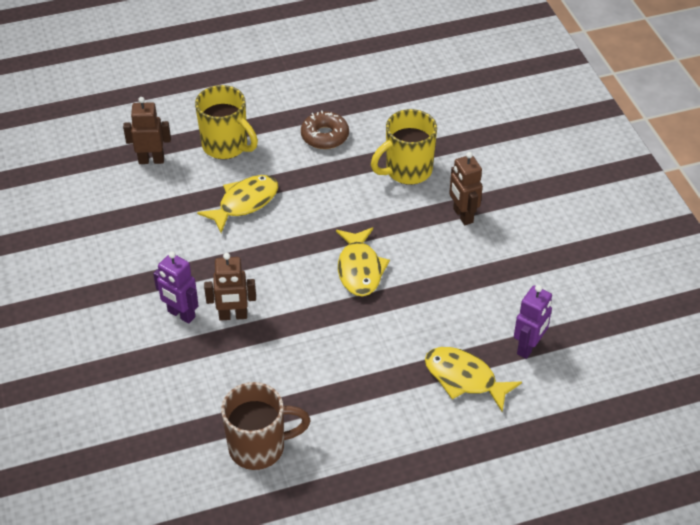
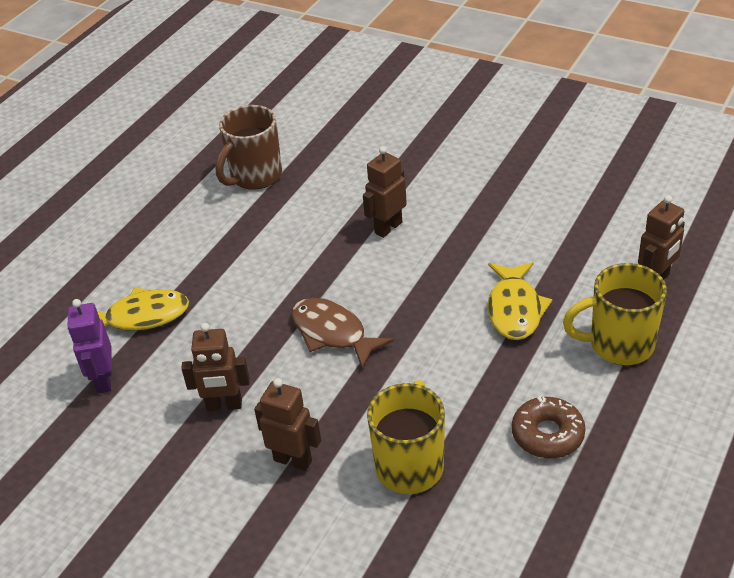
camera: 140 degrees right, 5 degrees down
purple robot [153,251,199,324] -> none
yellow fish [336,227,390,296] -> brown fish [291,298,394,369]
none -> brown robot [181,323,250,411]

